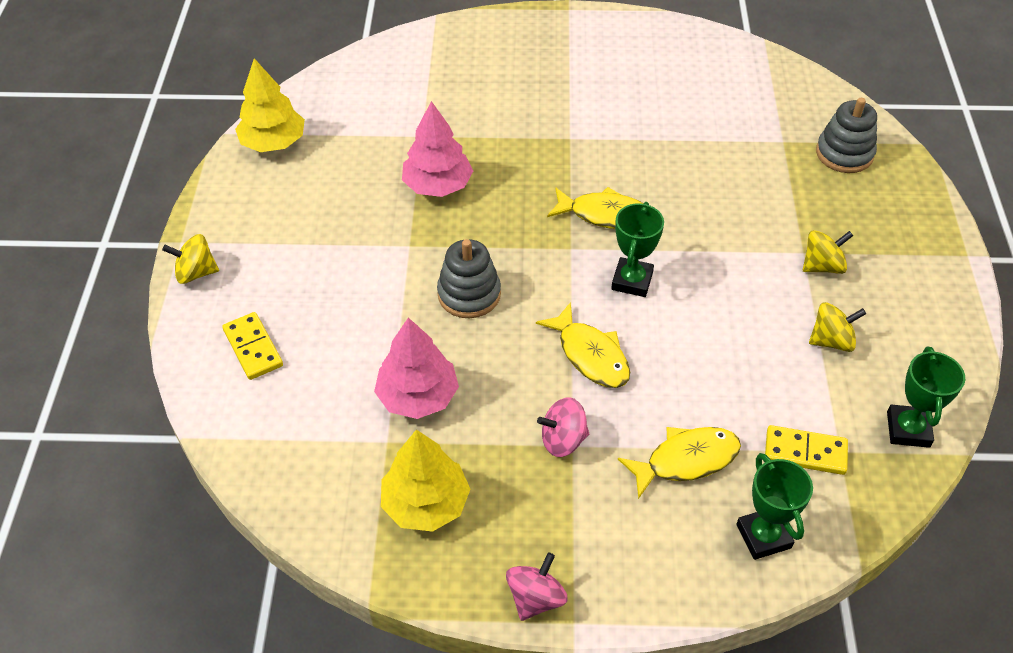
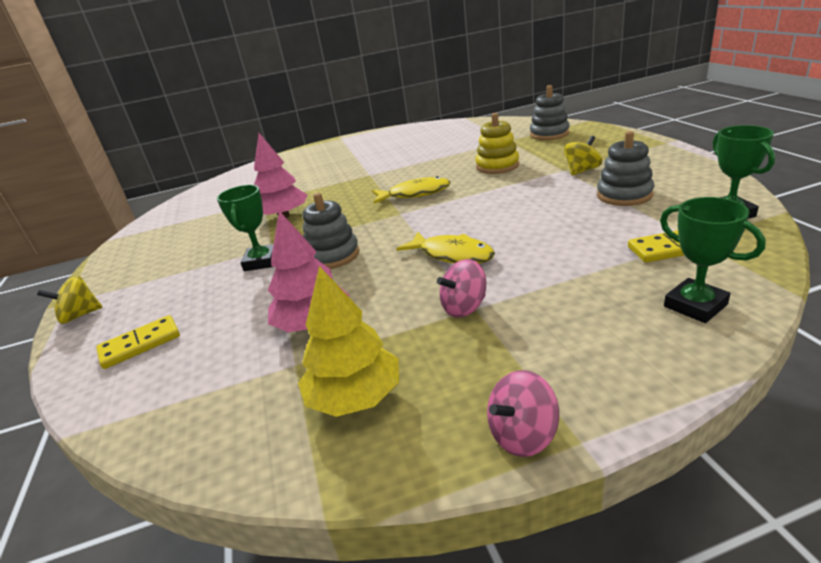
camera: 15 degrees left, 20 degrees down
yellow domino [222,312,283,380] -> yellow domino turned 75 degrees counterclockwise [96,315,180,369]
yellow tree [235,58,305,152] -> none
pink spinning top [506,552,568,621] -> pink spinning top turned 135 degrees counterclockwise [487,370,559,457]
green trophy [611,202,664,297] -> green trophy moved to [217,185,274,271]
yellow fish [618,427,741,499] -> none
yellow spinning top [809,302,866,352] -> grey stacking toy [597,131,654,206]
none -> yellow stacking toy [476,113,519,174]

